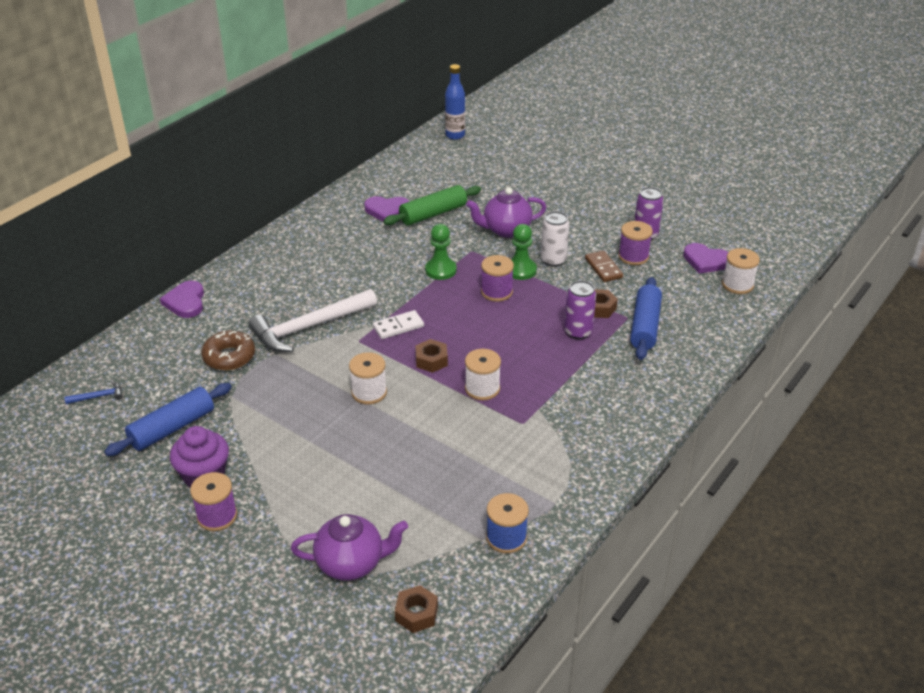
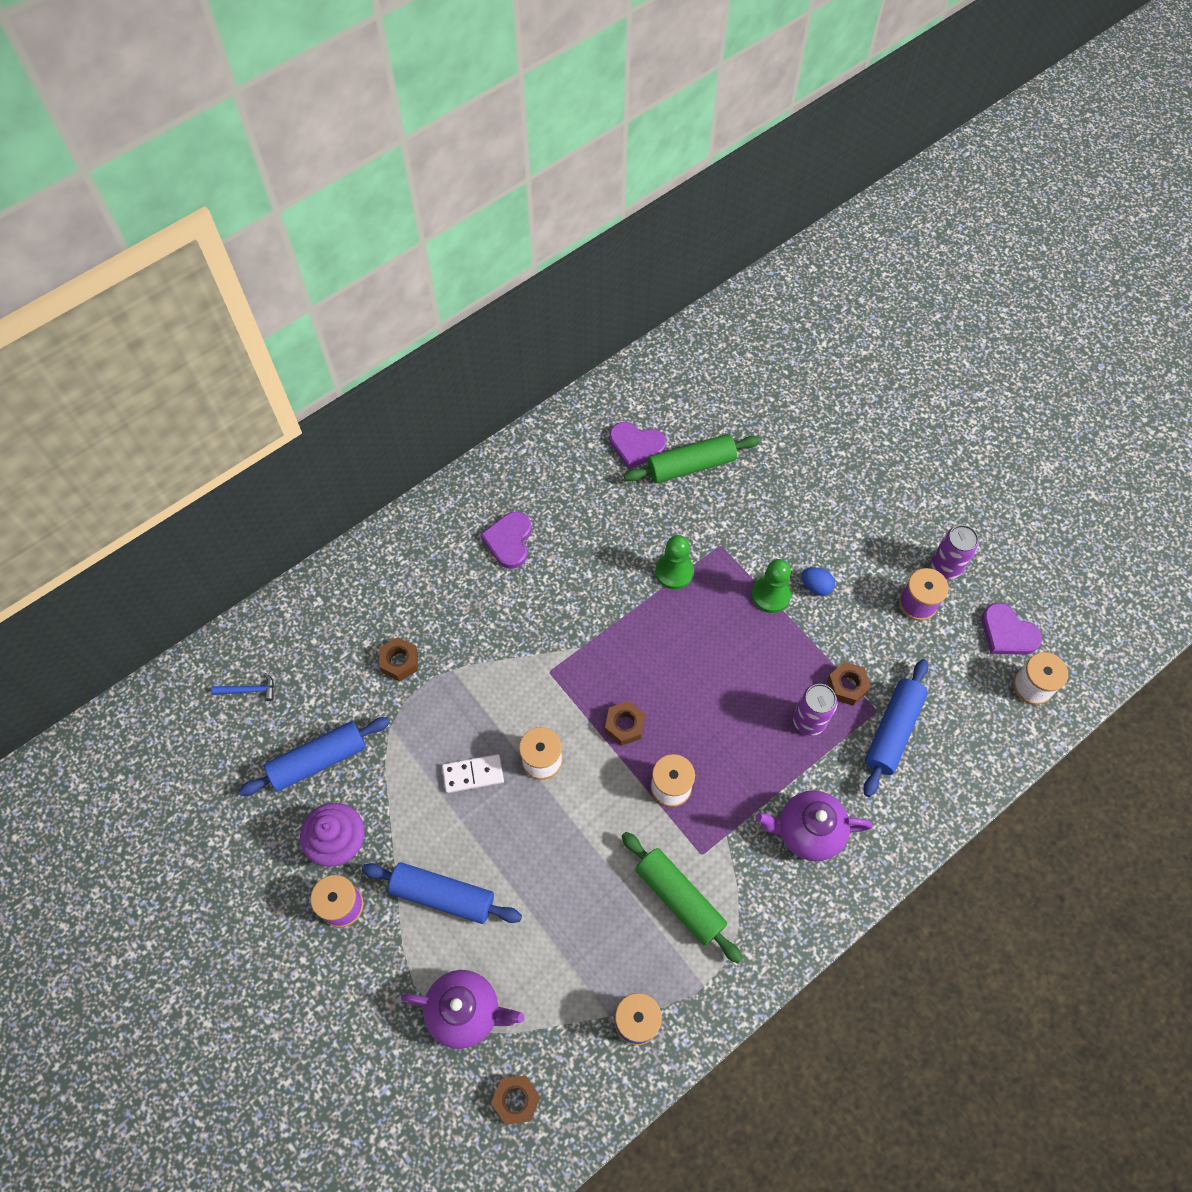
camera: 15 degrees right, 25 degrees up
purple heart [160,281,204,318] -> purple heart moved to [480,511,532,569]
brown donut [201,331,255,370] -> brown nut [379,637,418,681]
white hammer [248,289,377,352] -> none
white domino [373,310,424,339] -> white domino moved to [442,754,504,793]
blue bottle [445,64,465,140] -> none
purple teapot [466,187,547,238] -> purple teapot moved to [756,790,873,861]
purple spool [481,255,514,302] -> none
white can [541,211,569,267] -> blue egg [801,567,835,596]
brown domino [585,250,623,282] -> none
none -> blue rolling pin [362,862,522,924]
none -> green rolling pin [622,832,743,963]

